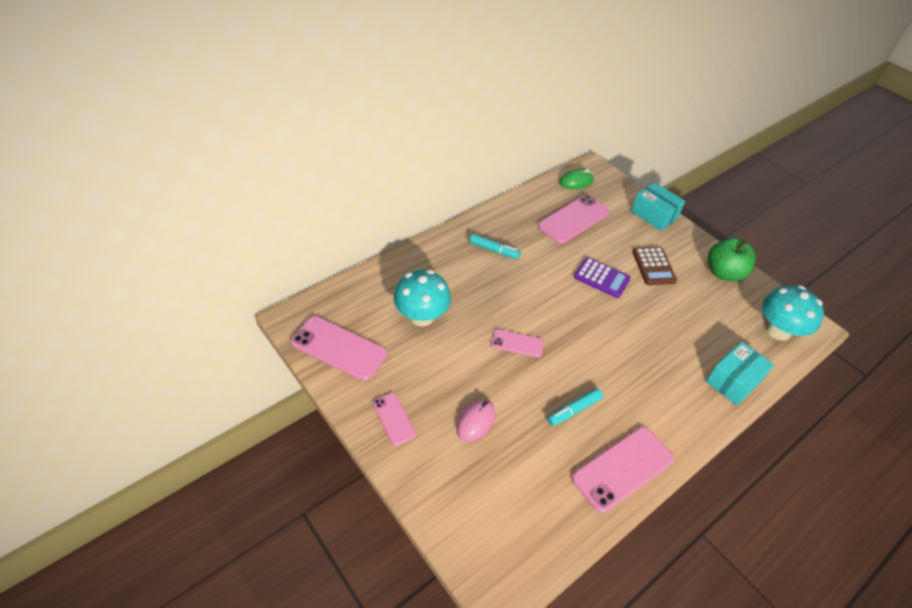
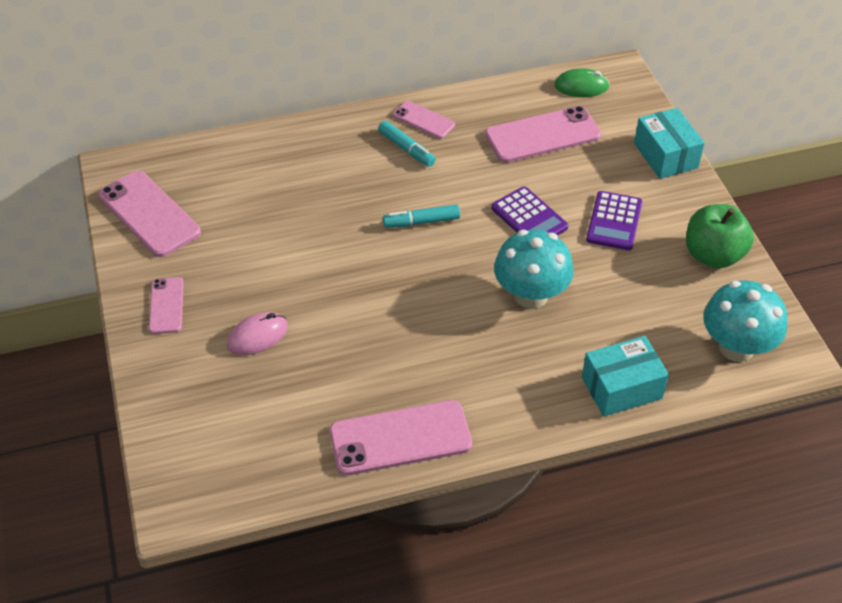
camera: 25 degrees right, 0 degrees up
turquoise mushroom [394,270,451,326] -> turquoise mushroom moved to [494,230,574,309]
pink phone [491,329,544,358] -> pink phone moved to [393,101,455,139]
turquoise marker [547,388,603,426] -> turquoise marker moved to [383,204,460,228]
brown calculator [632,247,677,285] -> purple calculator [586,191,642,250]

